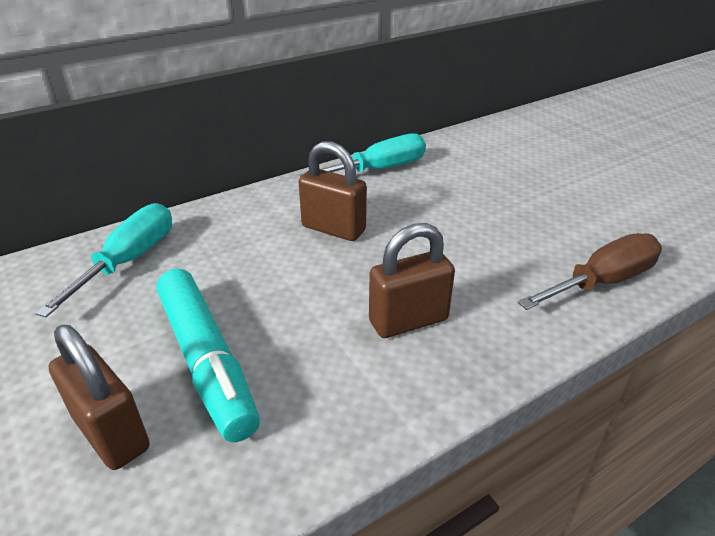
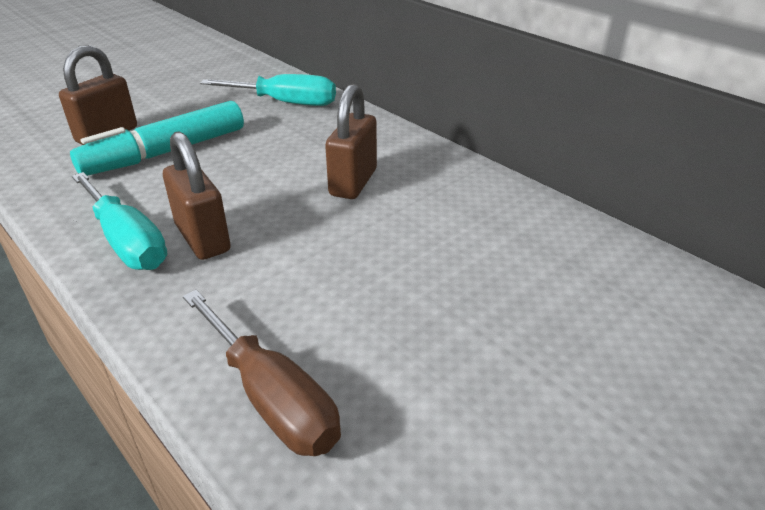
camera: 80 degrees right, 0 degrees up
turquoise screwdriver [300,134,426,177] -> turquoise screwdriver moved to [72,172,167,270]

